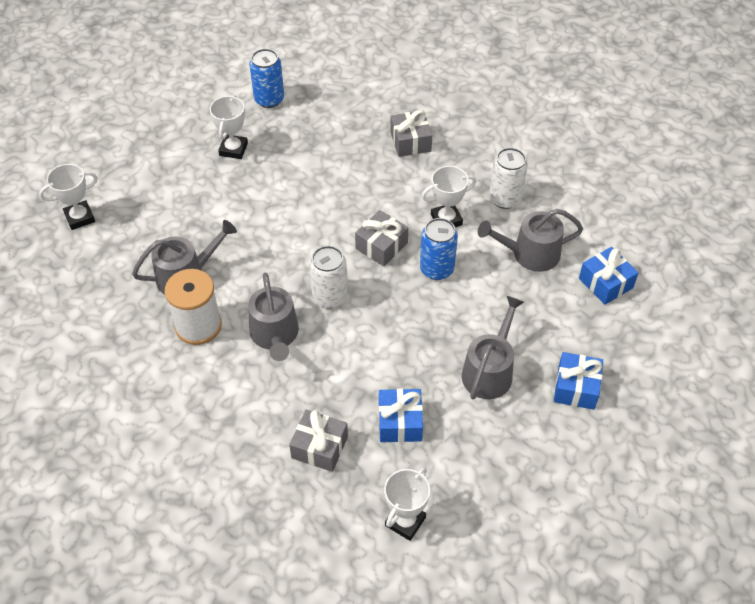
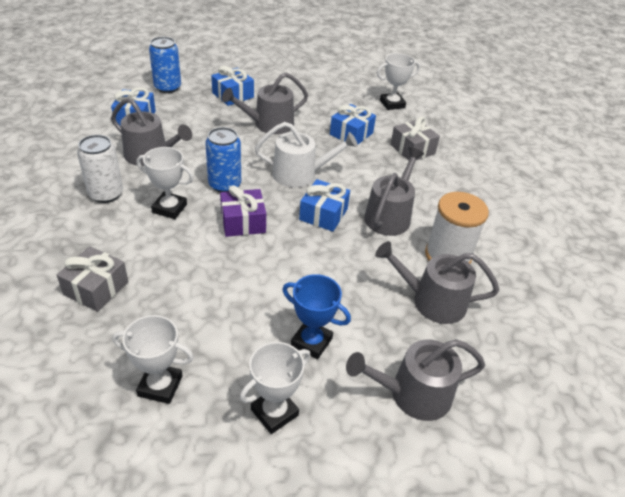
camera: 145 degrees left, 10 degrees down
white trophy [39,164,98,230] -> white trophy moved to [113,315,194,404]
blue can [249,49,284,108] -> blue can moved to [149,37,181,93]
white can [309,246,348,308] -> blue gift [299,179,350,232]
grey gift [355,210,408,266] -> purple gift [220,185,266,237]
none -> white watering can [255,122,358,187]
none -> blue trophy [282,274,351,359]
none -> grey watering can [346,339,485,421]

